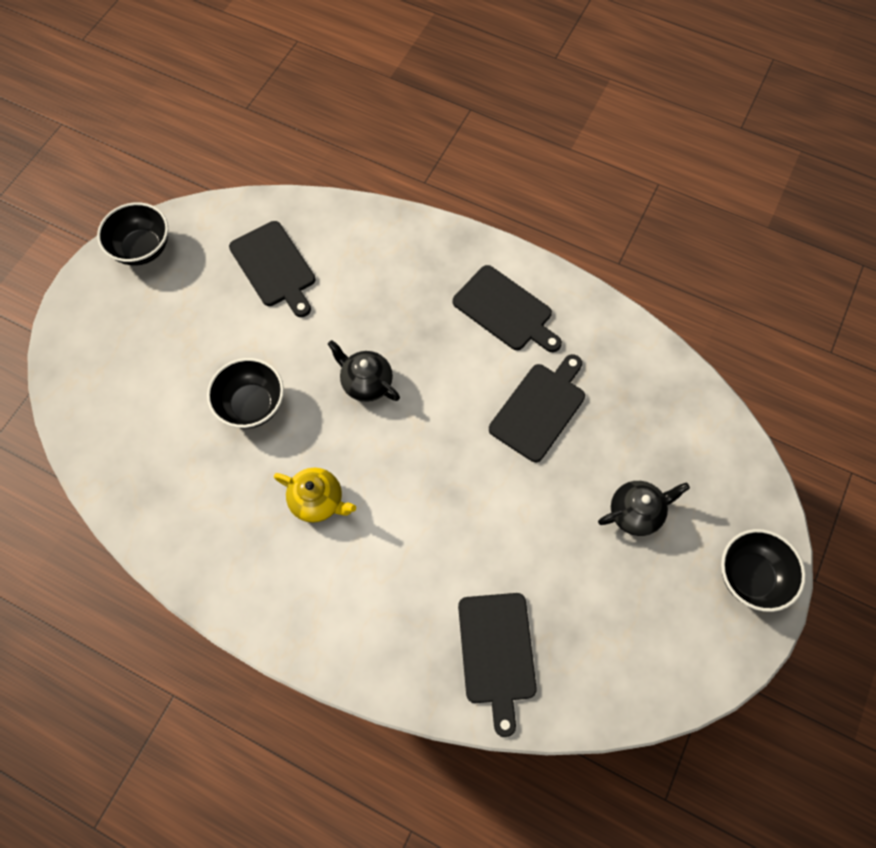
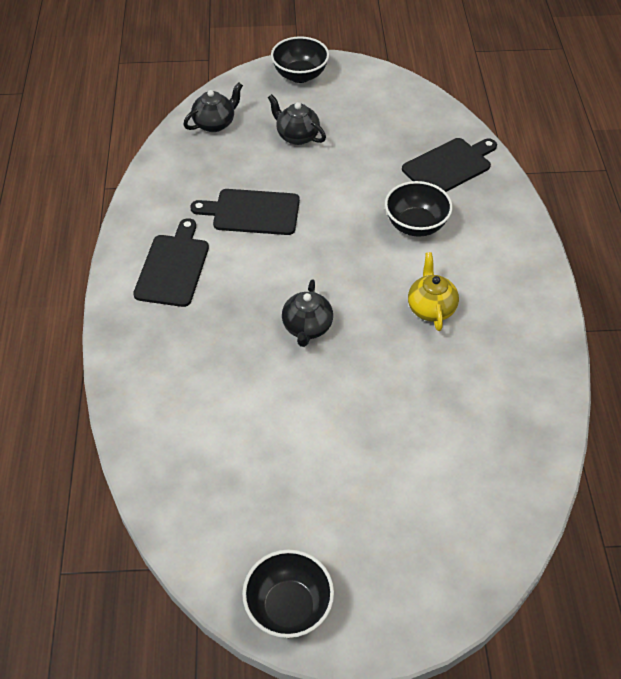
camera: 120 degrees left, 15 degrees down
black bowl [207,358,284,429] -> black bowl moved to [385,181,453,237]
black cutting board [229,221,315,317] -> none
none -> black teapot [183,82,243,132]

